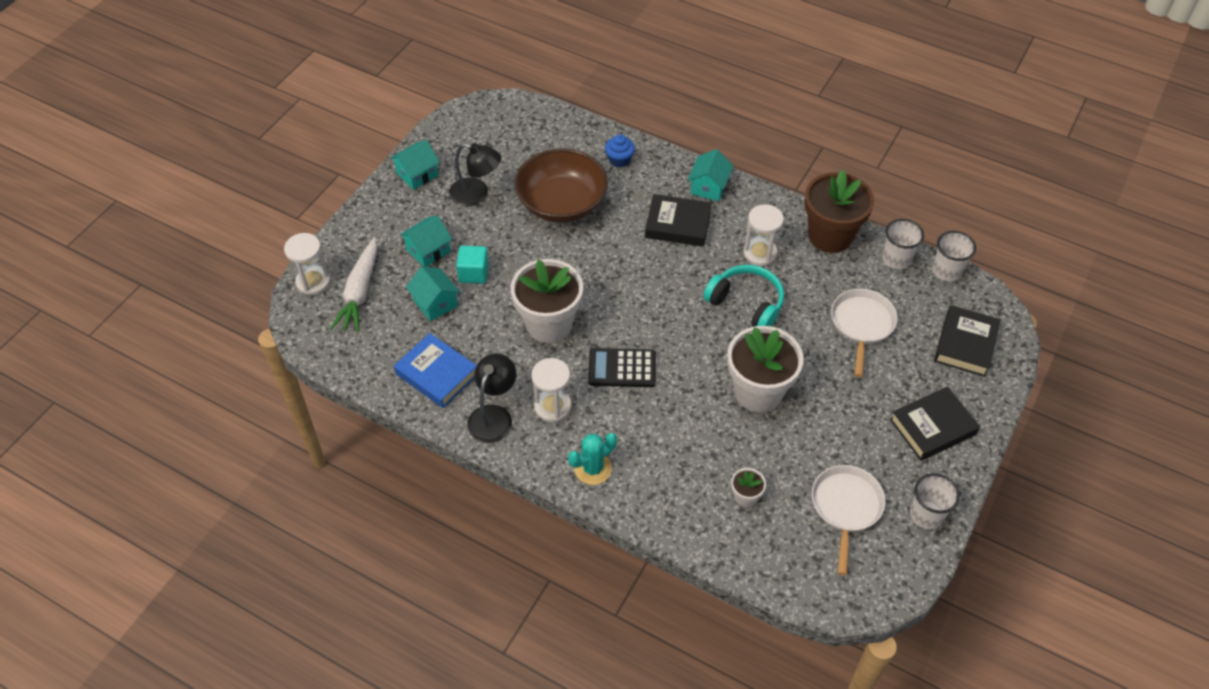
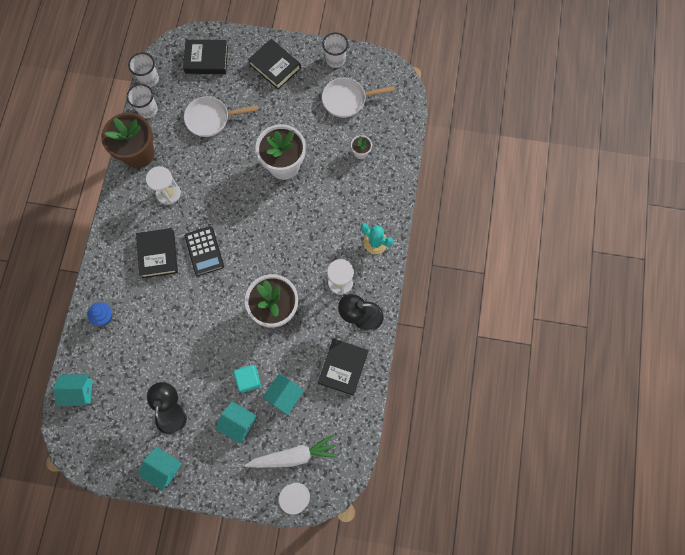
camera: 110 degrees left, 20 degrees up
blue book [394,333,477,408] -> black book [318,338,368,396]
brown bowl [515,148,608,223] -> none
black calculator [588,348,656,387] -> black calculator moved to [185,226,224,276]
turquoise house [688,149,734,201] -> turquoise house moved to [53,374,93,406]
turquoise headphones [703,265,784,327] -> none

